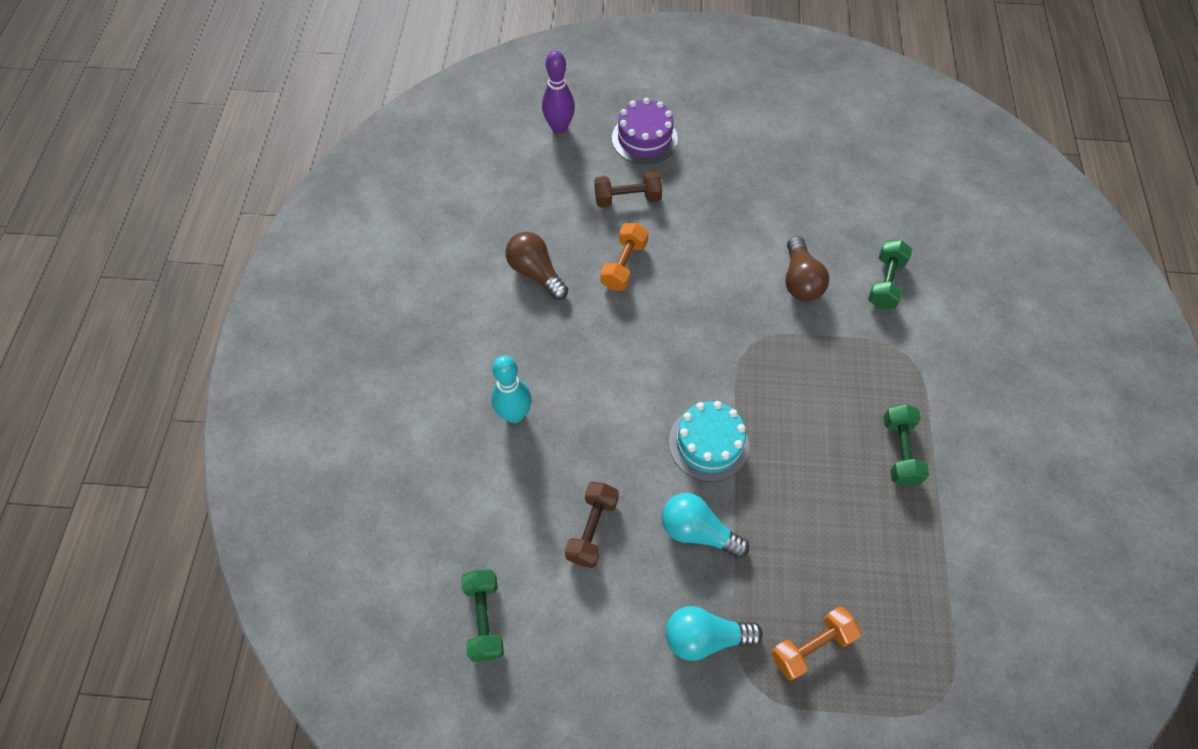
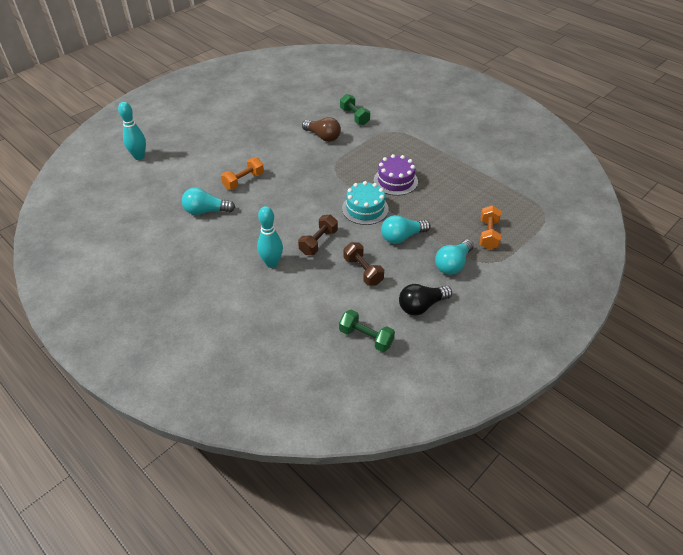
camera: 50 degrees left, 15 degrees down
brown light bulb [505,232,568,300] -> turquoise light bulb [182,188,235,215]
purple bowling pin [542,51,575,134] -> turquoise bowling pin [118,102,146,160]
brown dumbbell [594,171,662,208] -> brown dumbbell moved to [298,215,338,255]
orange dumbbell [600,223,648,290] -> orange dumbbell turned 75 degrees clockwise [221,158,264,190]
purple cake [612,98,678,164] -> purple cake moved to [374,154,418,196]
green dumbbell [883,404,929,486] -> none
none -> black light bulb [399,284,452,316]

